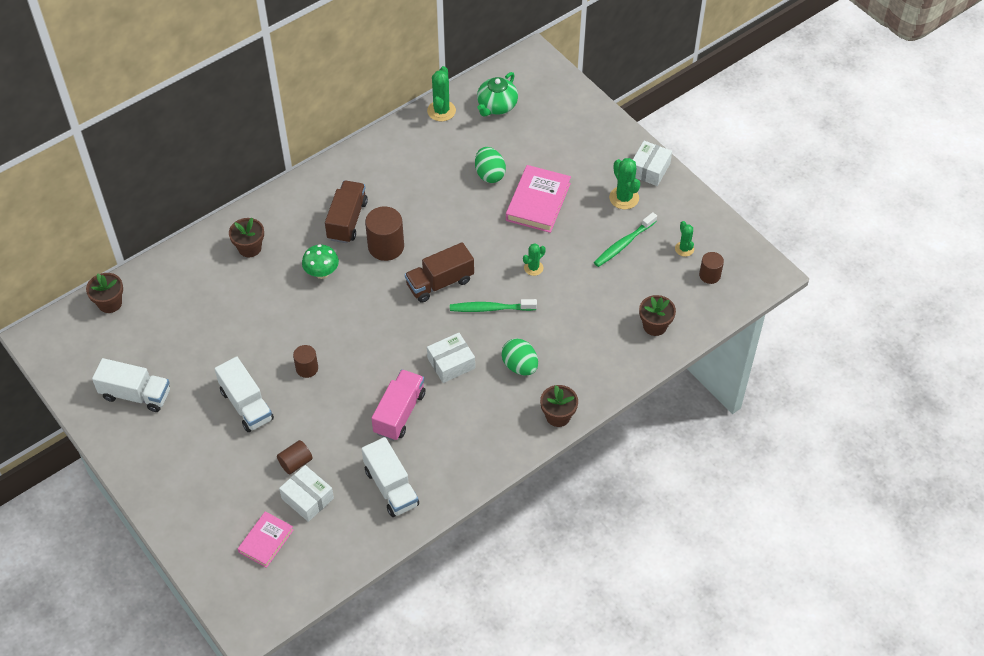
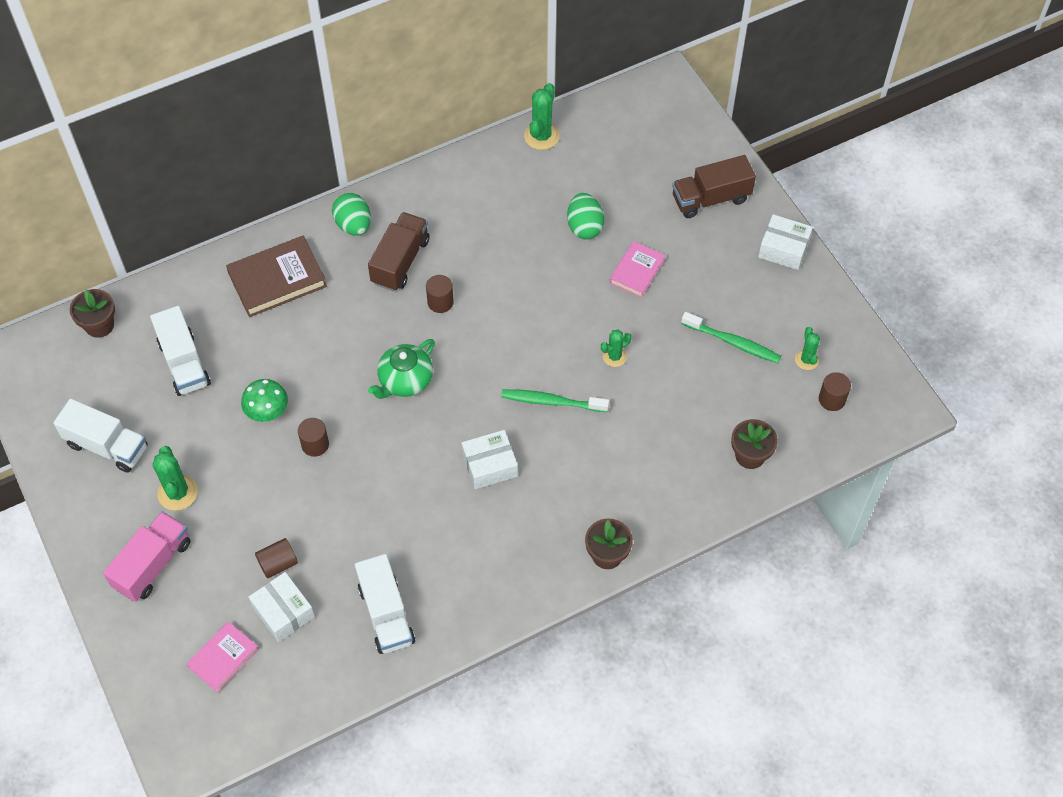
camera: 10 degrees right, 5 degrees up
white truck [214,357,274,432] -> white truck moved to [150,306,211,396]
brown flower pot [229,218,264,257] -> brown book [226,236,327,317]
green mushroom [302,244,339,279] -> green mushroom moved to [241,379,288,422]
brown cylinder [365,207,404,261] -> brown cylinder [426,275,454,313], size x0.59
pink truck [371,369,426,441] -> pink truck moved to [103,511,191,602]
brown truck [405,242,474,303] -> brown truck moved to [672,155,756,218]
green teapot [477,72,518,117] -> green teapot moved to [368,339,435,399]
green egg [501,338,538,375] -> green egg moved to [332,193,371,236]
pink book [506,165,571,233] -> pink book [609,241,666,298], size x0.62
green toothbrush [594,212,657,267] -> green toothbrush turned 120 degrees counterclockwise [681,312,781,363]
green cactus [609,158,640,209] -> green cactus moved to [153,446,198,511]
white box [633,141,672,186] -> white box turned 75 degrees clockwise [758,214,813,270]

